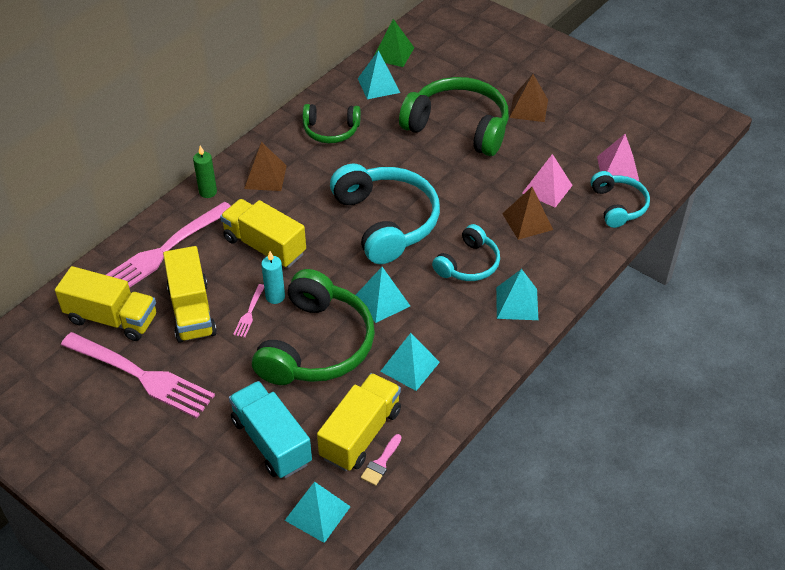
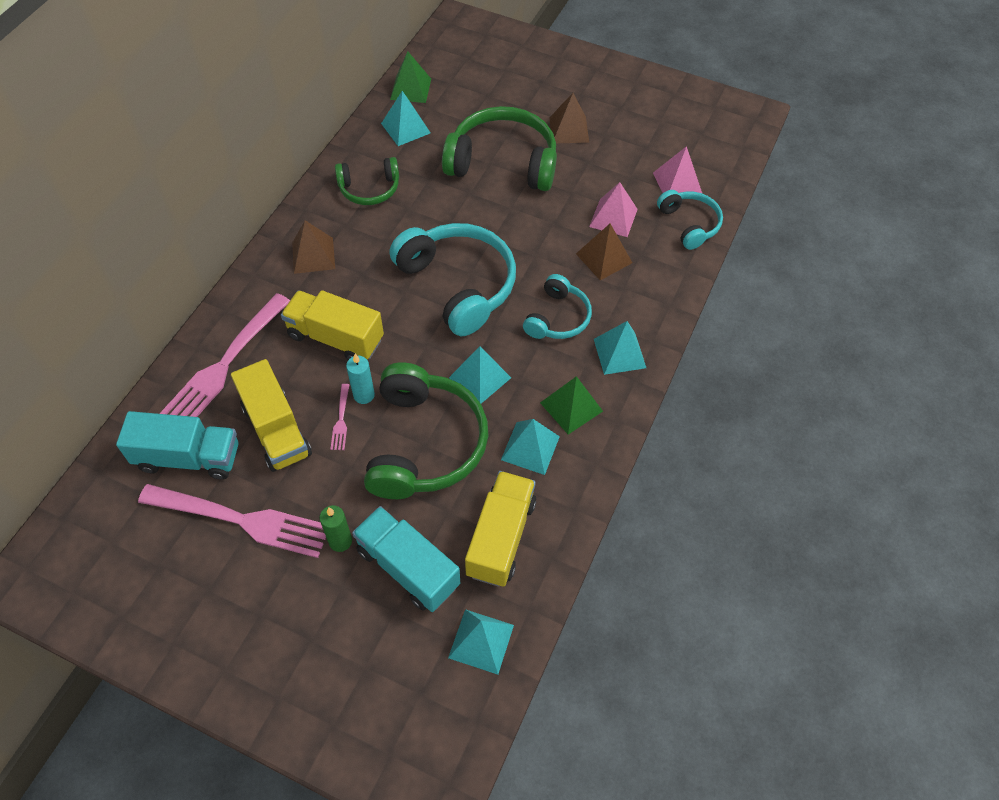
camera: 15 degrees left, 10 degrees up
yellow truck [55,266,156,341] -> turquoise truck [116,411,239,480]
green candle [193,146,217,198] -> green candle moved to [320,505,352,552]
pink brush [361,434,401,486] -> none
none -> green pyramid [540,376,603,434]

